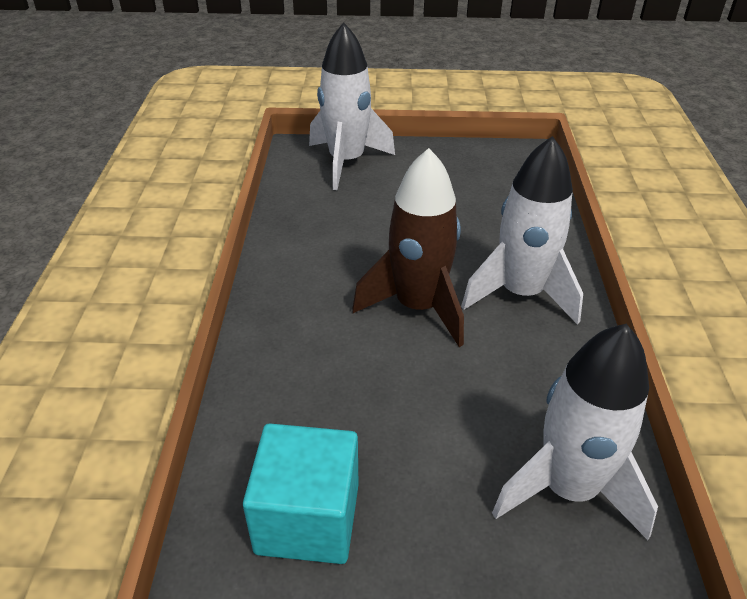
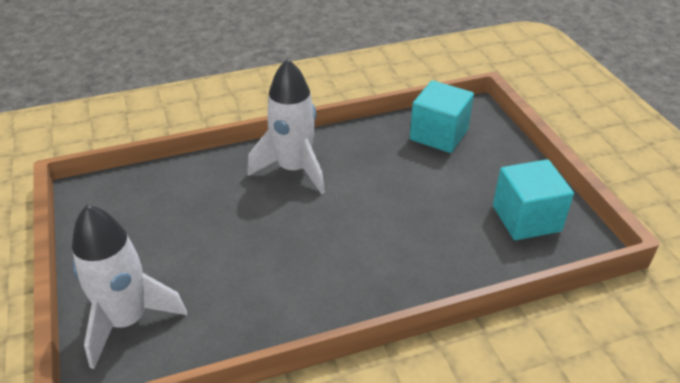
camera: 110 degrees left, 0 degrees up
brown rocket [352,148,464,347] -> none
white rocket [492,324,658,540] -> turquoise cube [410,81,474,153]

